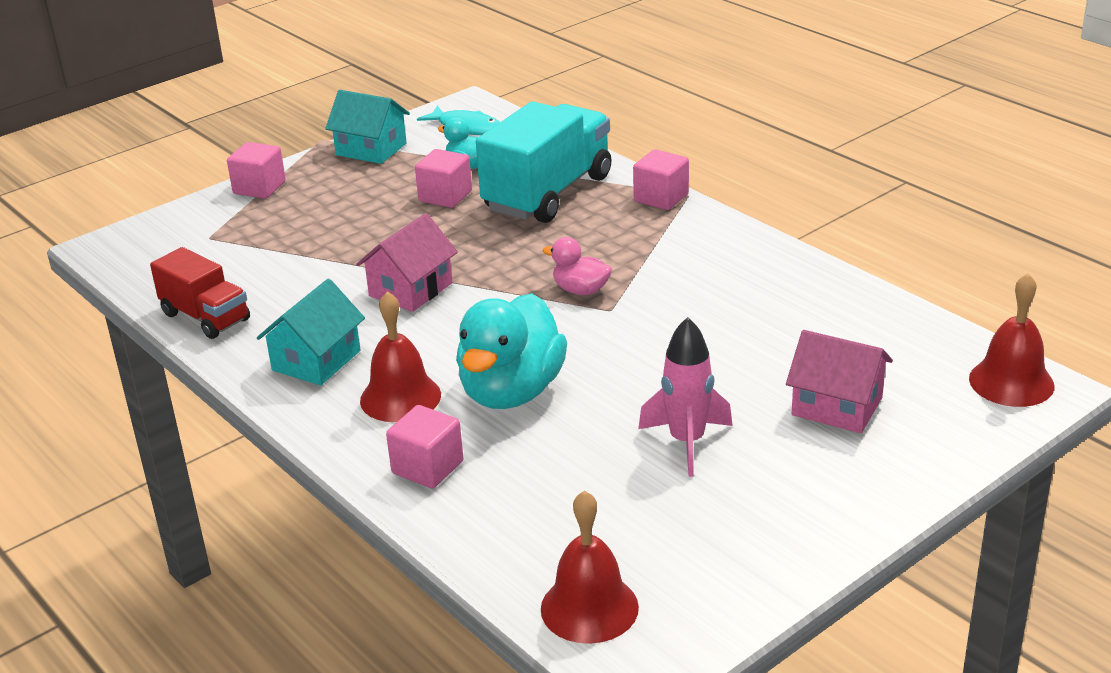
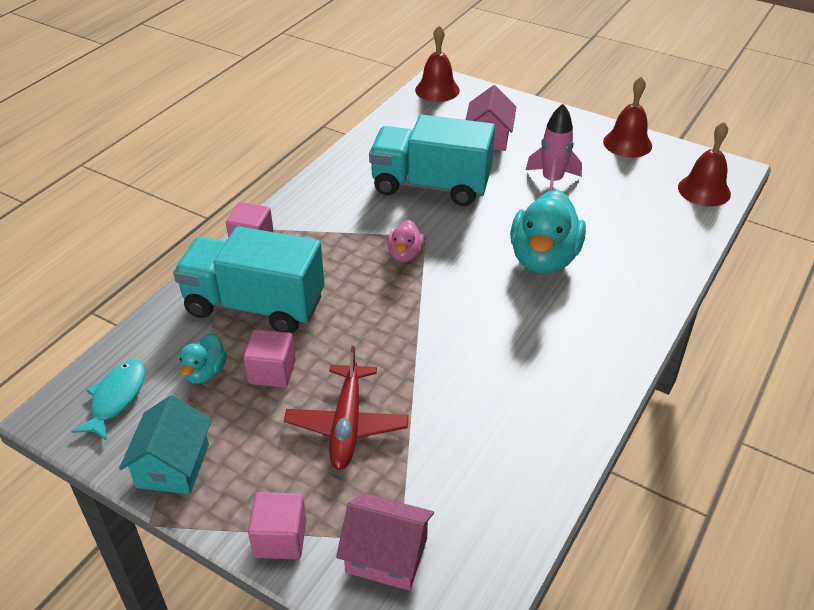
camera: 110 degrees left, 10 degrees up
red truck [150,247,250,339] -> none
turquoise house [257,279,365,385] -> none
pink house [356,213,458,312] -> pink house moved to [336,493,434,591]
red bell [360,291,441,422] -> red bell moved to [603,77,652,158]
pink cube [386,405,464,488] -> none
turquoise duck [456,293,567,409] -> turquoise duck turned 105 degrees clockwise [510,190,586,274]
none -> red plane [284,346,409,470]
none -> turquoise truck [369,115,495,206]

